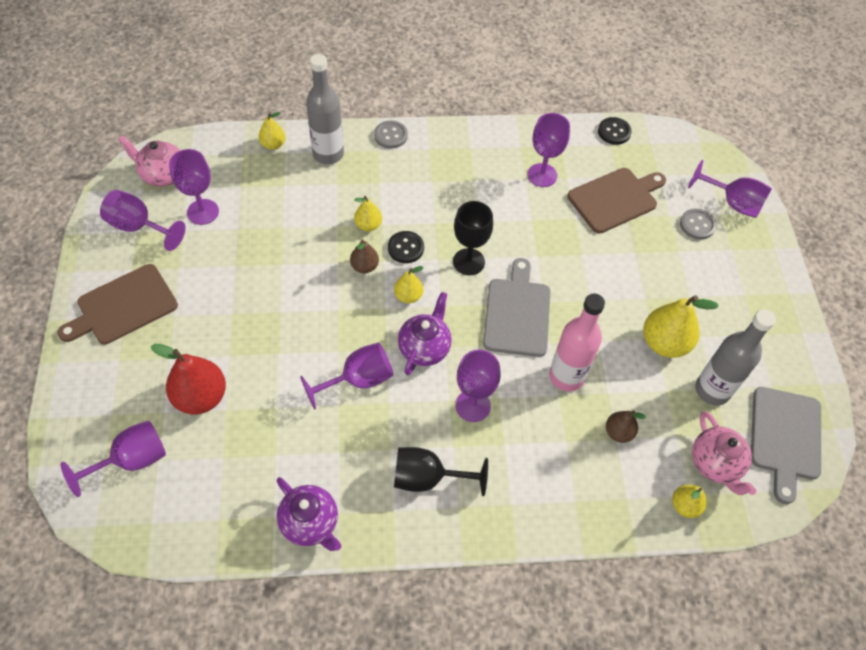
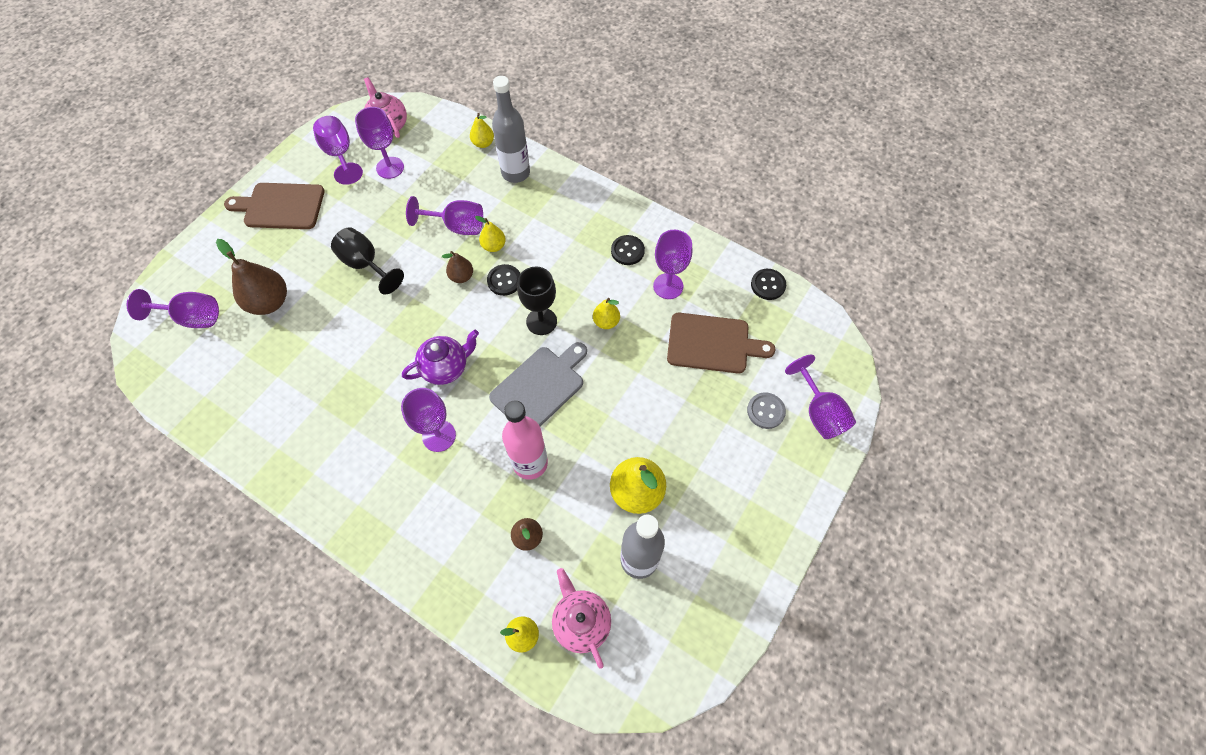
camera: 40 degrees right, 5 degrees up
red pear [151,344,226,414] -> brown pear [216,239,287,315]
purple teapot [277,477,341,551] -> none
purple goblet [300,342,393,410] -> purple goblet moved to [406,196,483,235]
grey button [374,121,408,149] -> none
yellow pear [394,266,424,303] -> yellow pear moved to [593,298,620,329]
black goblet [394,447,488,496] -> black goblet moved to [331,227,404,294]
pink teapot [692,411,756,495] -> pink teapot turned 135 degrees clockwise [552,568,611,669]
grey cutting board [751,387,821,504] -> none
none -> black button [611,235,645,265]

